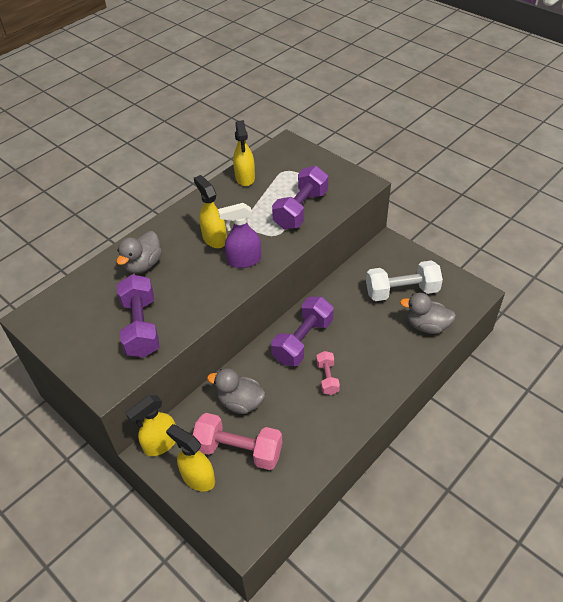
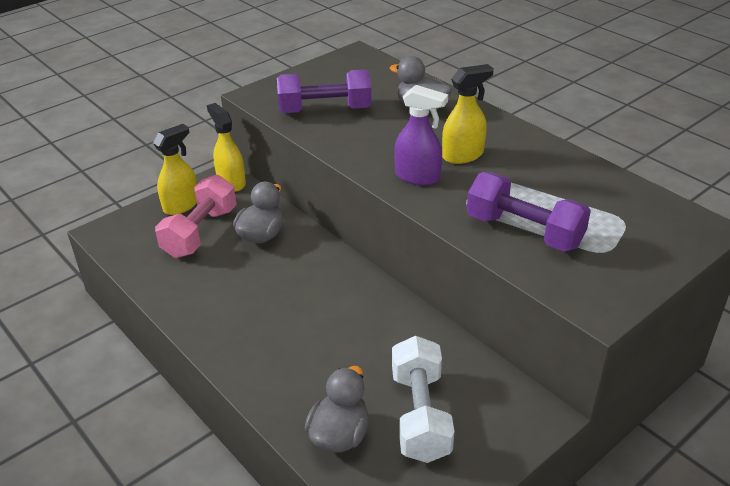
camera: 95 degrees right, 10 degrees down
purple spray bottle [218,203,261,268] -> purple spray bottle turned 120 degrees clockwise [394,85,448,185]
yellow spray bottle [233,120,255,186] -> none
purple dumbbell [271,297,334,366] -> none
pink dumbbell [316,351,340,395] -> none

